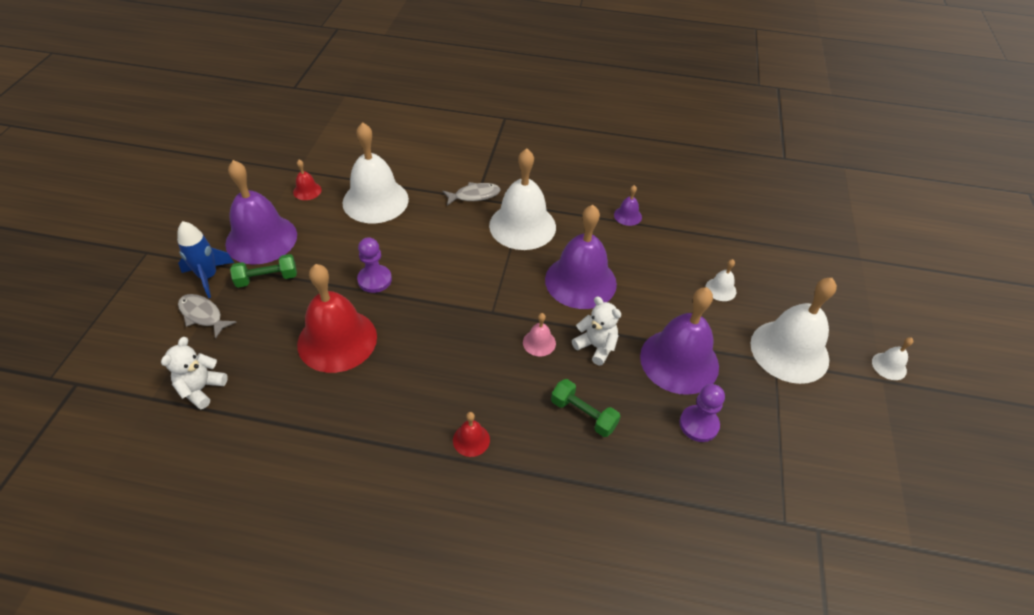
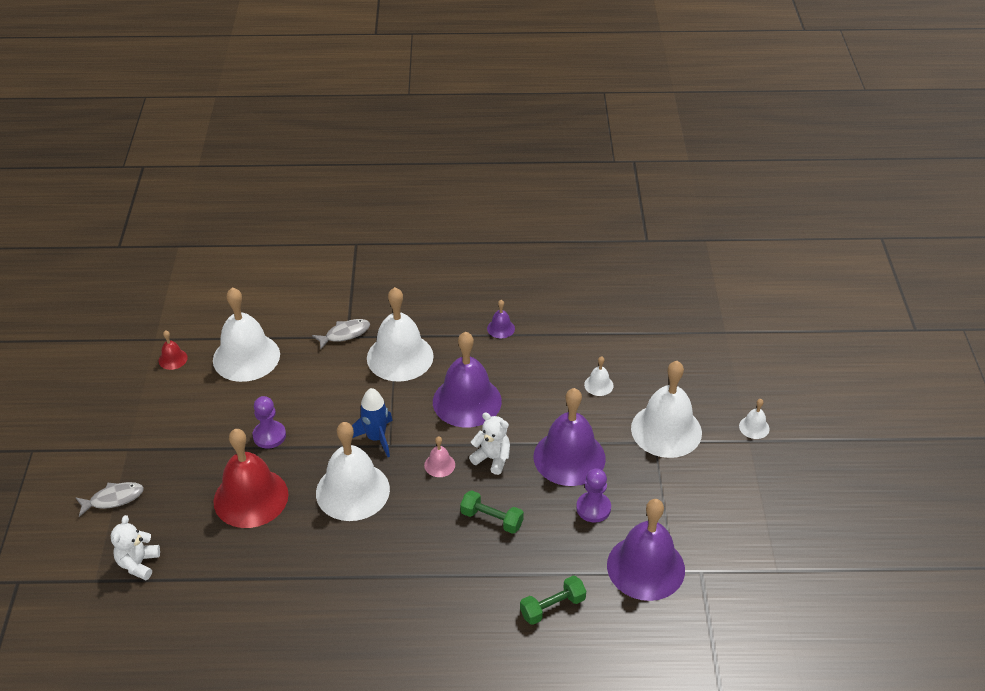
camera: 10 degrees left, 5 degrees down
blue rocket [177,221,234,298] -> blue rocket moved to [352,388,393,457]
grey fish [178,294,237,339] -> grey fish turned 135 degrees clockwise [76,482,144,517]
purple bell [225,160,297,265] -> purple bell moved to [607,499,685,601]
green dumbbell [230,254,297,288] -> green dumbbell moved to [520,576,586,625]
red bell [453,412,490,457] -> none
none -> white bell [316,422,390,521]

